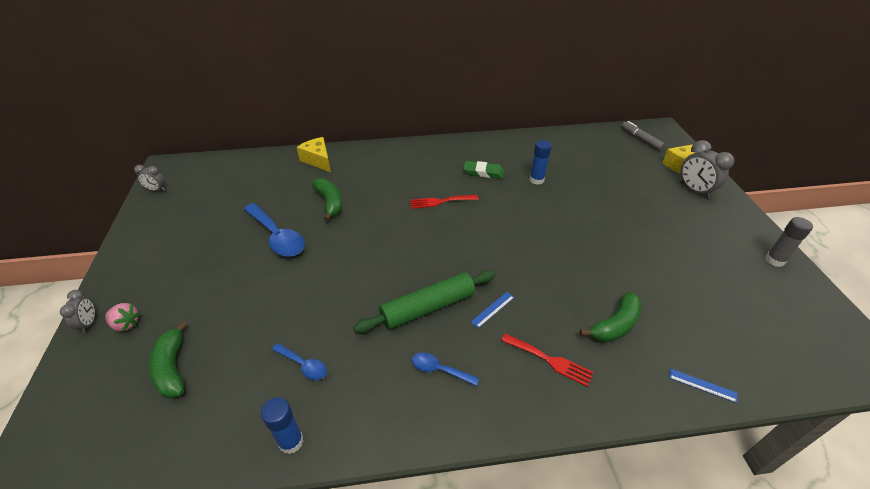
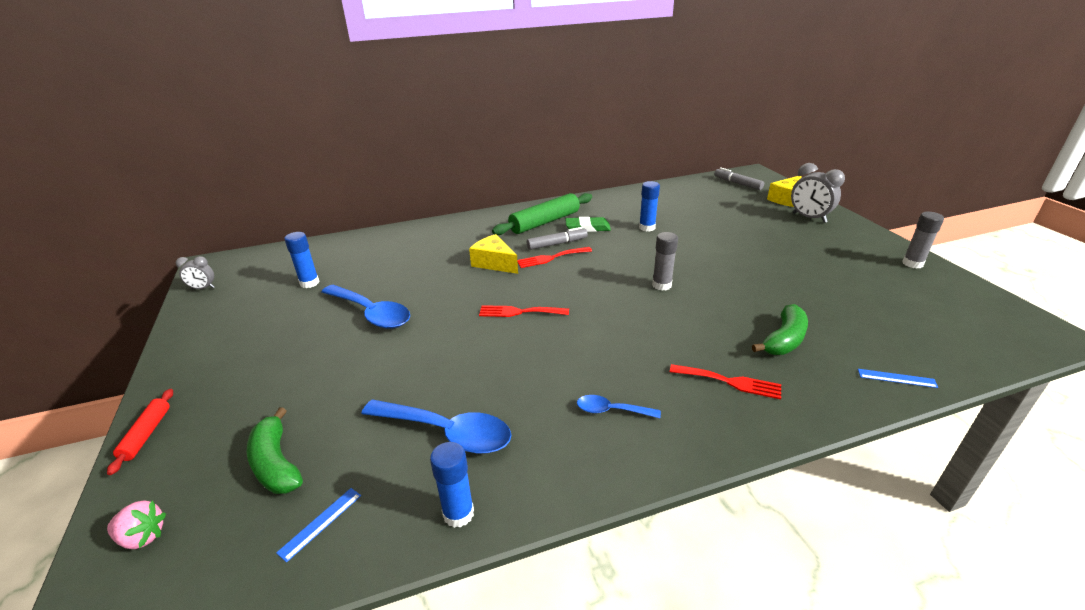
camera: 10 degrees left, 10 degrees down
grey clock [60,290,95,333] -> red rolling pin [107,389,173,475]
pink strawberry [105,303,140,332] -> pink strawberry moved to [107,500,166,549]
blue spoon [272,343,327,380] -> blue spoon [361,399,512,454], size x1.91
yellow cheese [297,137,331,172] -> yellow cheese moved to [469,234,518,274]
green banana [312,178,342,221] -> none
green rolling pin [354,270,496,333] -> green rolling pin moved to [492,193,592,235]
blue ruler [471,292,514,328] -> blue ruler moved to [276,488,361,563]
none -> blue glue stick [284,232,319,288]
none -> red fork [479,305,569,317]
none -> grey marker [527,227,588,250]
none -> grey glue stick [652,232,678,291]

